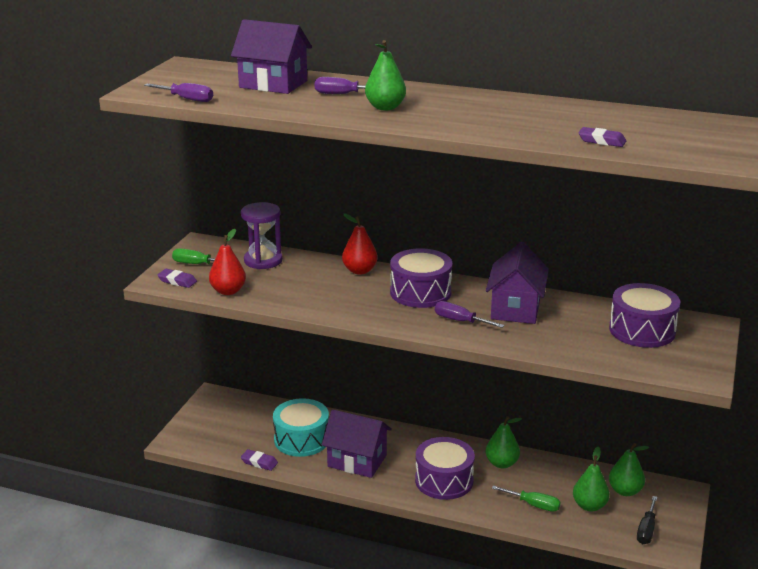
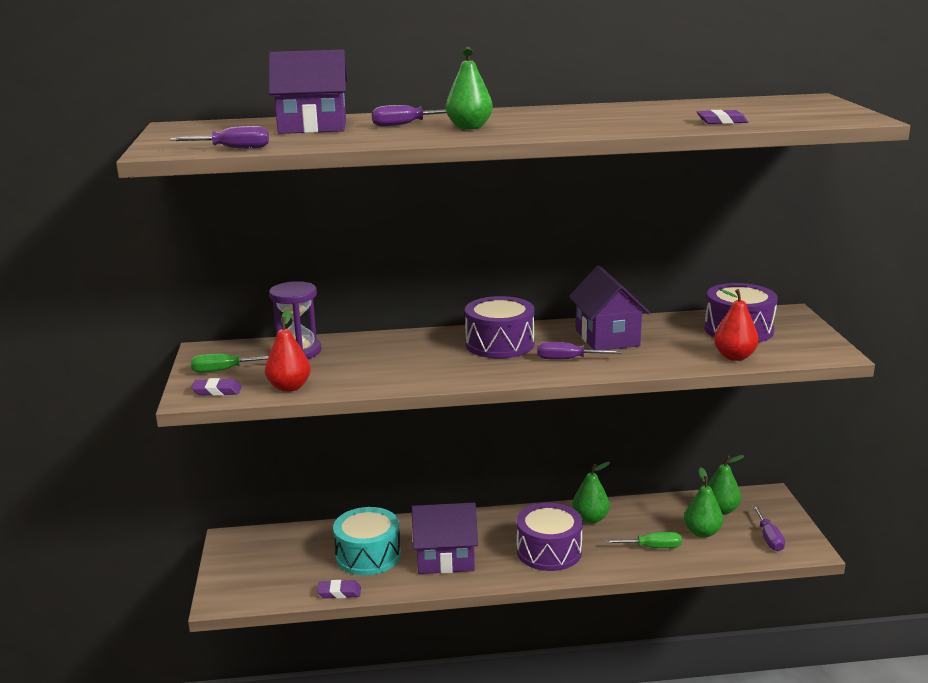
camera: 25 degrees left, 5 degrees down
red pear [342,214,378,275] -> red pear moved to [714,289,759,361]
black screwdriver [637,496,657,544] -> purple screwdriver [752,505,785,551]

